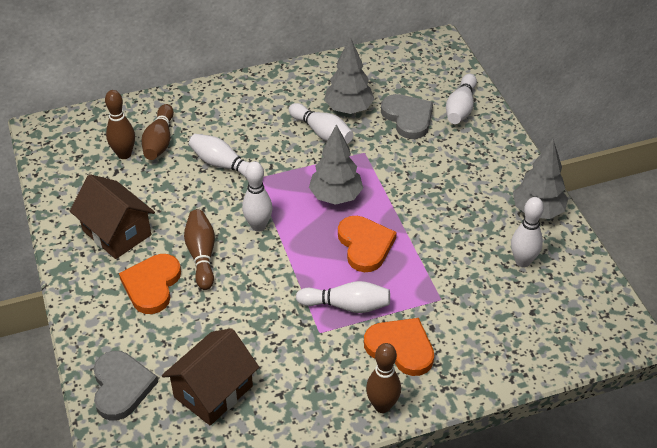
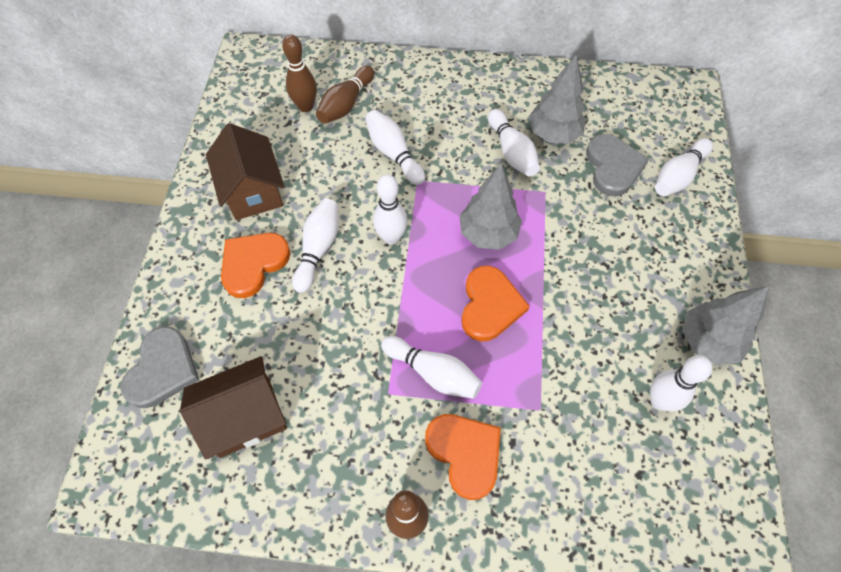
camera: 25 degrees right, 15 degrees up
brown bowling pin [184,209,215,290] -> white bowling pin [292,198,338,293]

